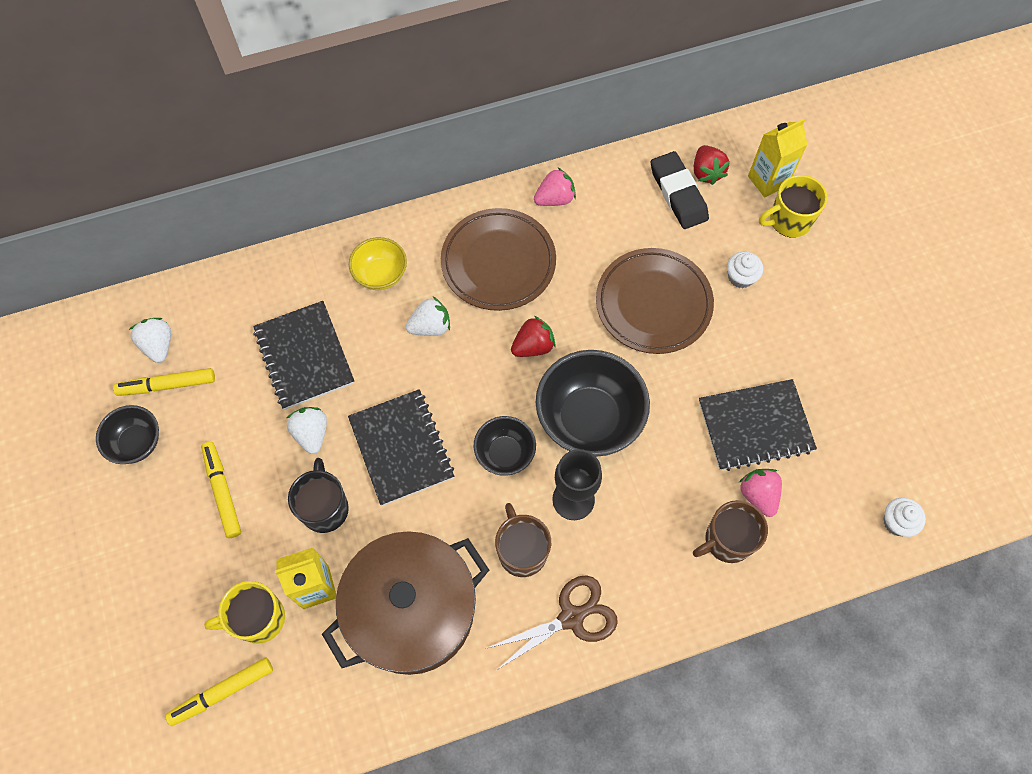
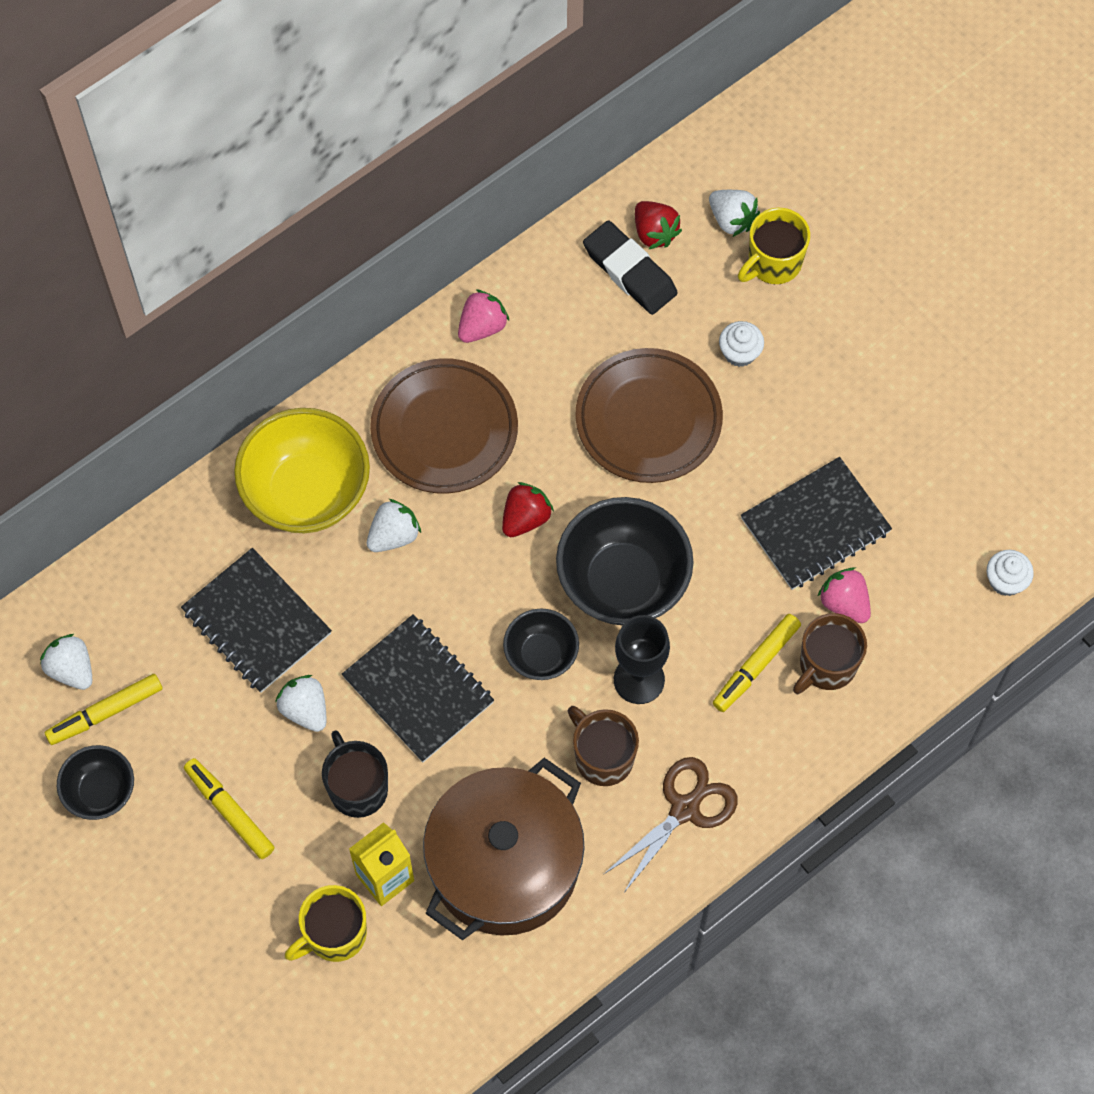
camera: 20 degrees left, 0 degrees up
yellow marker [165,657,273,726] -> yellow marker moved to [713,614,801,712]
yellow bowl [349,237,407,290] -> yellow bowl [234,408,370,533], size x1.81
yellow carton [748,119,808,198] -> white strawberry [709,190,760,237]

